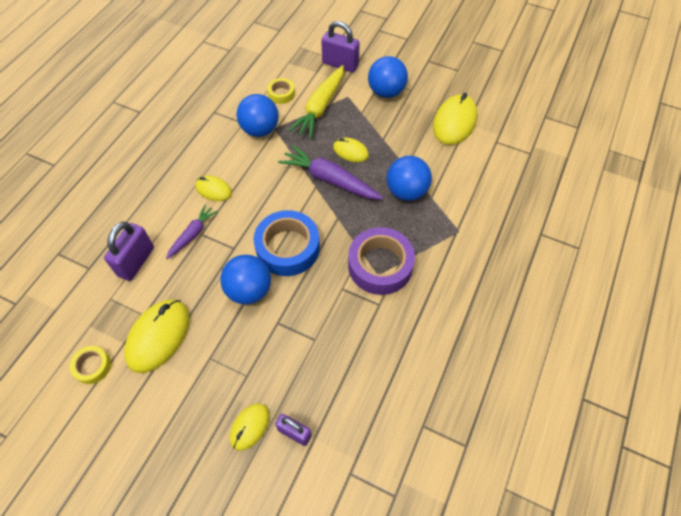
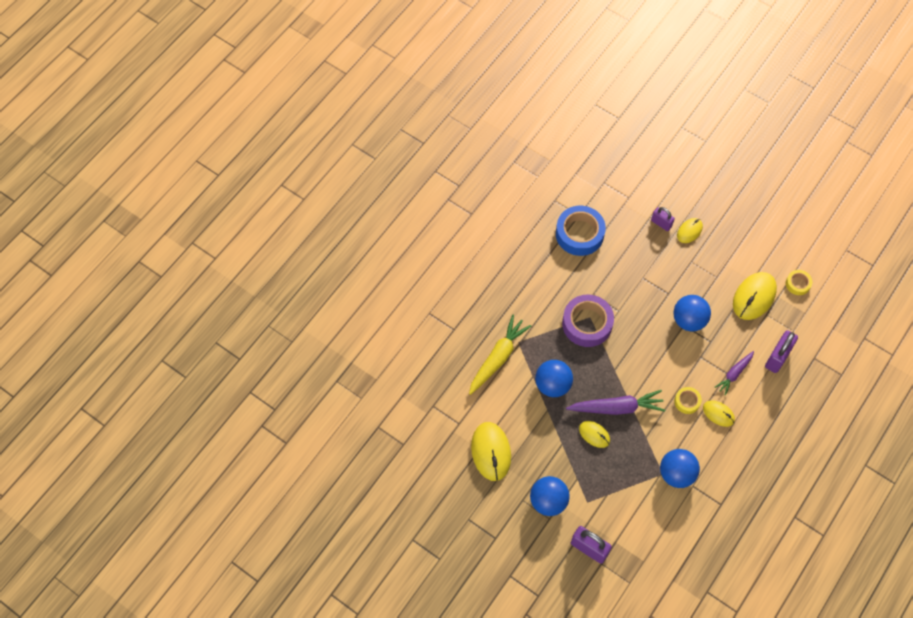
camera: 170 degrees left, 5 degrees up
blue tape [254,210,320,276] -> blue tape moved to [556,206,606,256]
yellow tape [267,78,295,104] -> yellow tape moved to [674,387,702,414]
purple carrot [278,145,383,200] -> purple carrot turned 45 degrees counterclockwise [566,390,665,415]
yellow carrot [288,65,344,139] -> yellow carrot moved to [469,315,531,395]
yellow mouse [433,93,478,145] -> yellow mouse turned 45 degrees counterclockwise [471,422,511,481]

